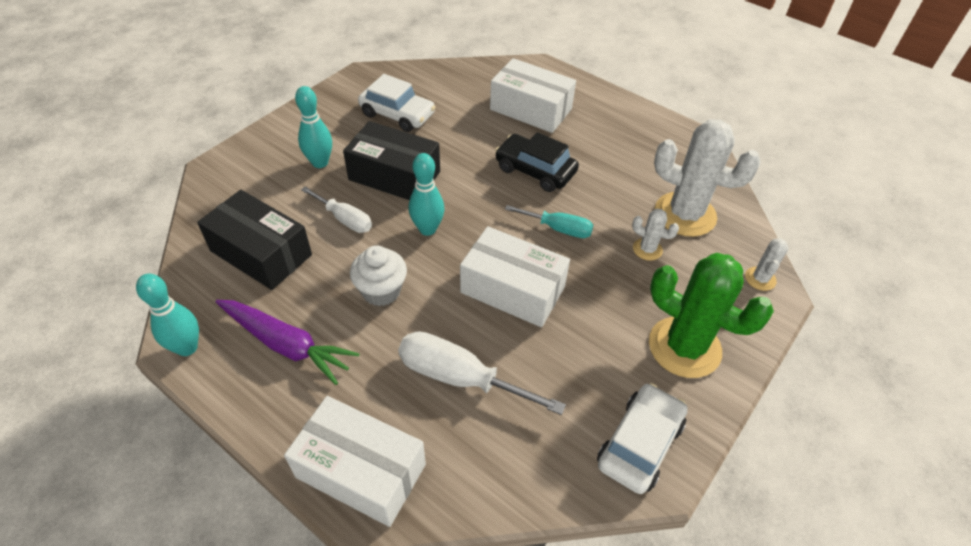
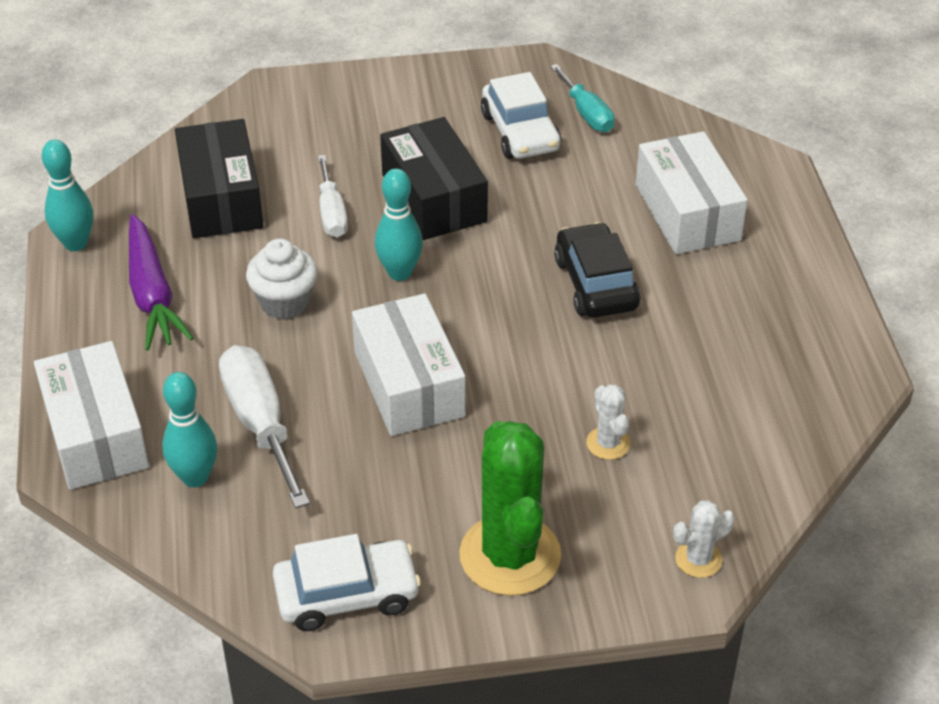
camera: 45 degrees right, 5 degrees down
turquoise bowling pin [295,86,332,168] -> turquoise bowling pin moved to [162,372,217,487]
turquoise screwdriver [505,205,593,238] -> turquoise screwdriver moved to [550,64,614,132]
white cactus [654,119,761,237] -> none

